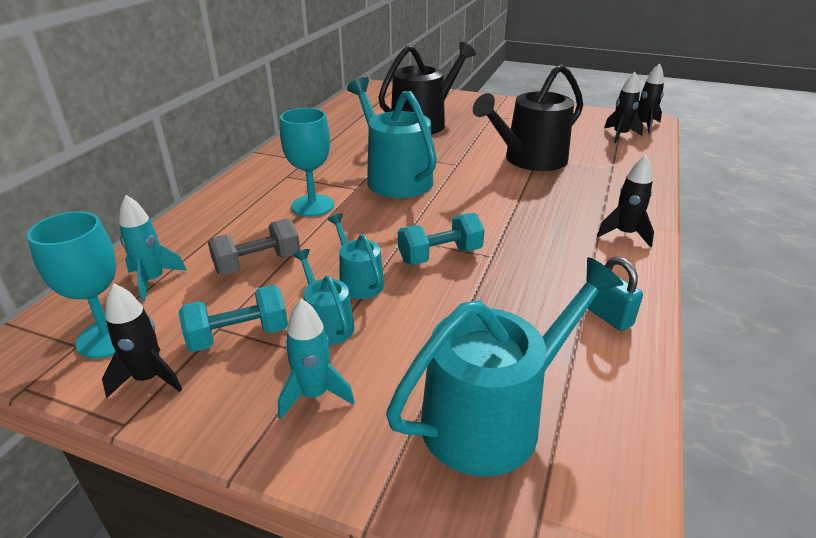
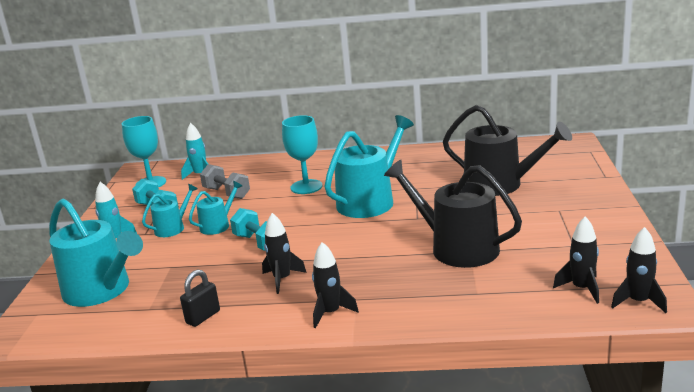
camera: 75 degrees right, 10 degrees down
black rocket [102,283,183,398] -> black rocket moved to [262,213,307,294]
turquoise padlock [588,257,643,331] -> black padlock [180,270,220,327]

